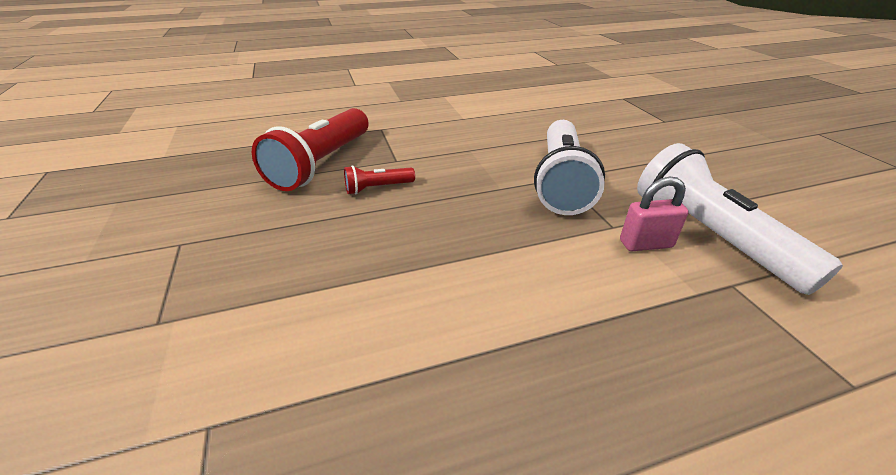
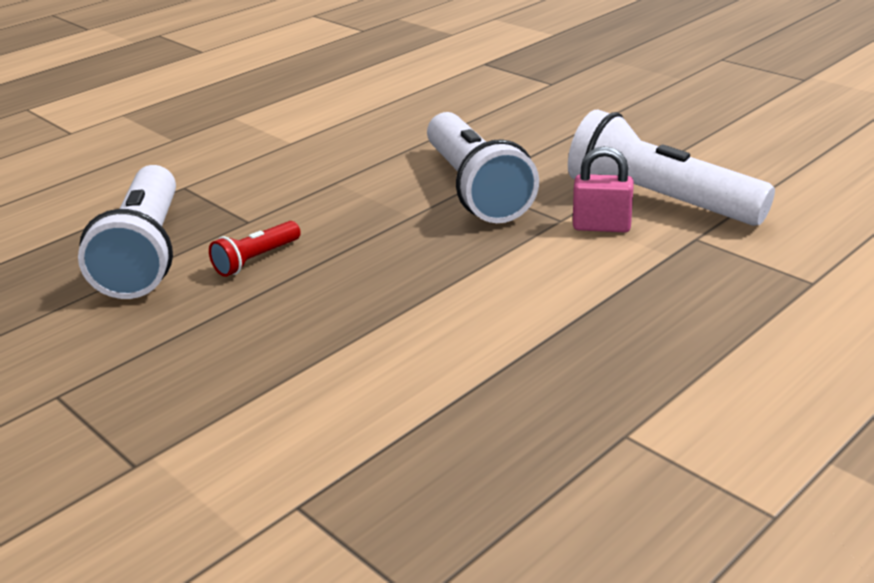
camera: 25 degrees left, 5 degrees down
red flashlight [252,108,368,191] -> white flashlight [78,165,176,299]
pink padlock [620,177,689,251] -> pink padlock turned 45 degrees clockwise [573,146,634,232]

